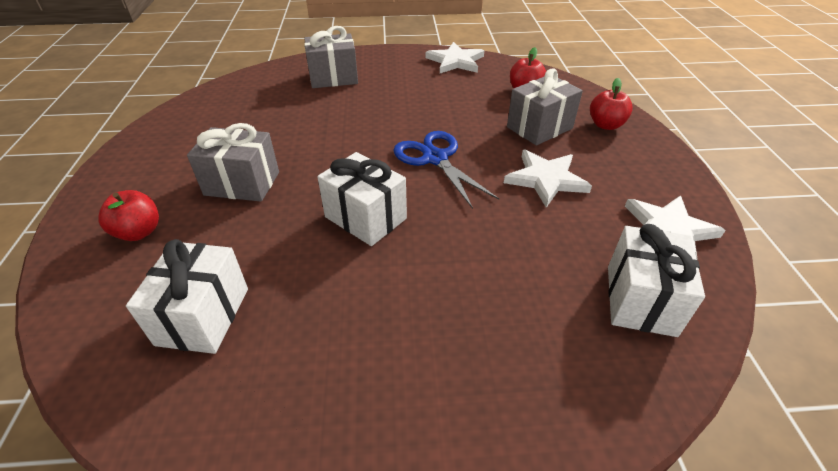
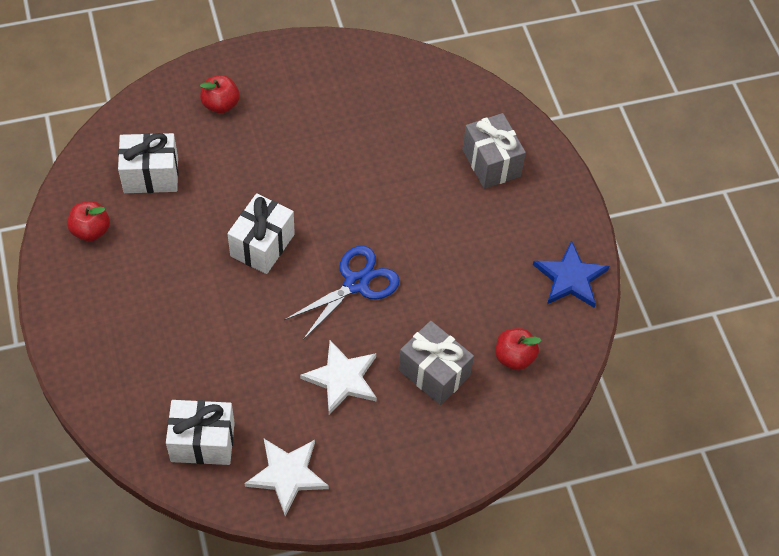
camera: 75 degrees right, 15 degrees up
grey gift [187,123,279,202] -> none
white star [426,42,484,73] -> blue star [533,240,609,308]
red apple [590,78,633,130] -> red apple moved to [67,201,110,241]

